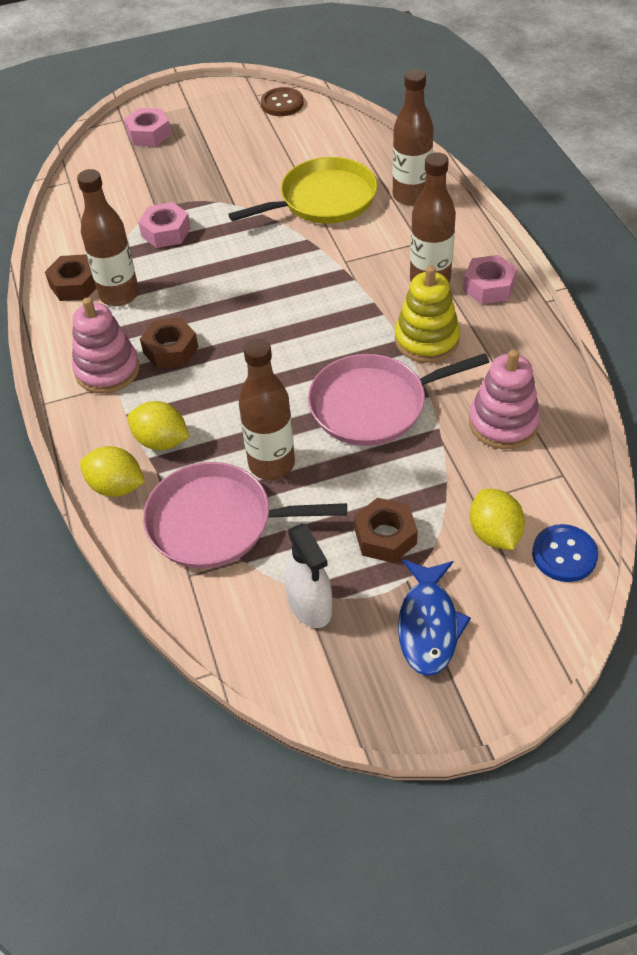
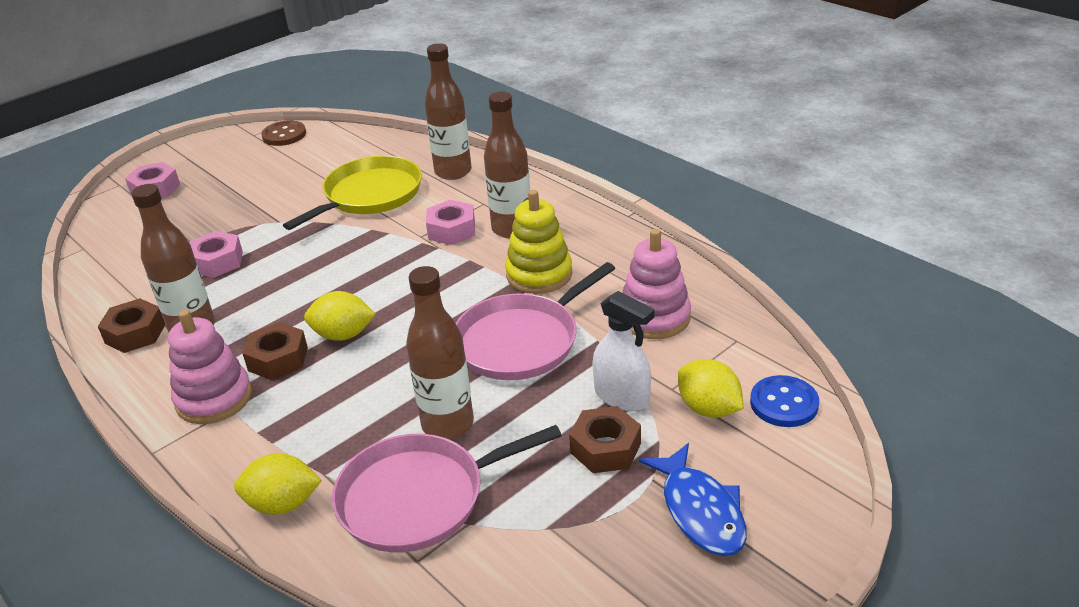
camera: 25 degrees left, 15 degrees down
yellow lemon [127,401,190,450] -> yellow lemon moved to [304,291,376,341]
white spray bottle [284,523,332,628] -> white spray bottle moved to [592,291,655,411]
pink nut [463,255,517,304] -> pink nut moved to [426,200,475,245]

